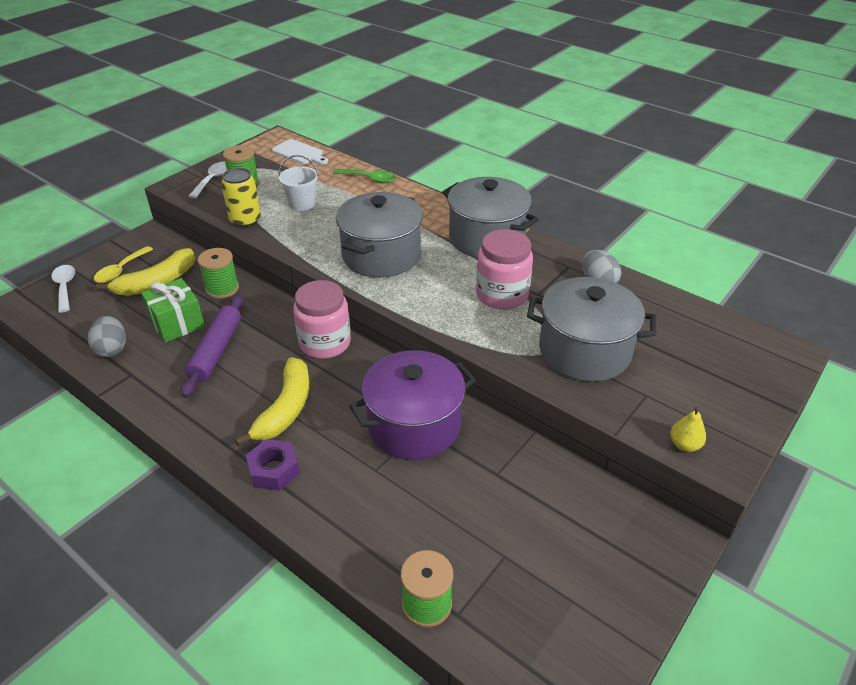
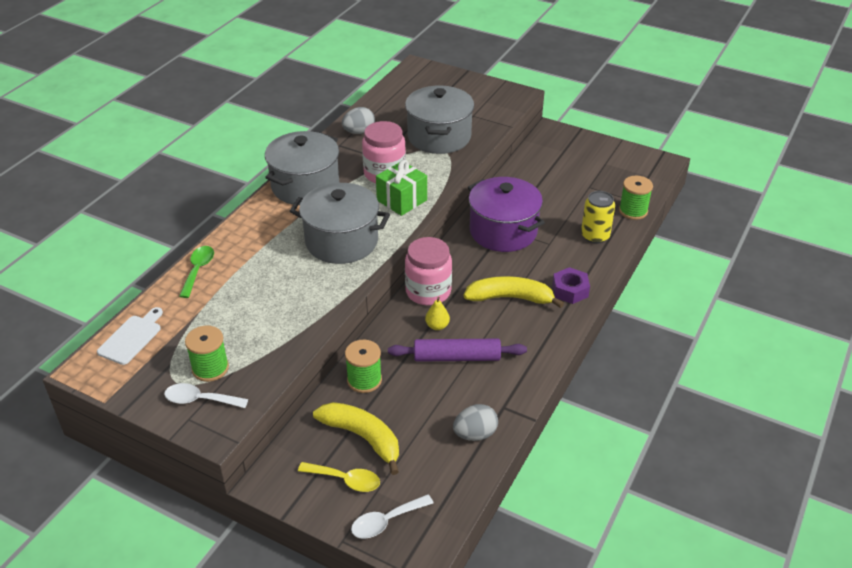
camera: 100 degrees left, 0 degrees up
green gift [141,278,205,343] -> green gift moved to [376,160,427,216]
yellow can [221,168,261,227] -> yellow can moved to [581,191,615,244]
white bucket [278,155,319,211] -> none
yellow pear [670,406,706,452] -> yellow pear moved to [425,297,450,330]

